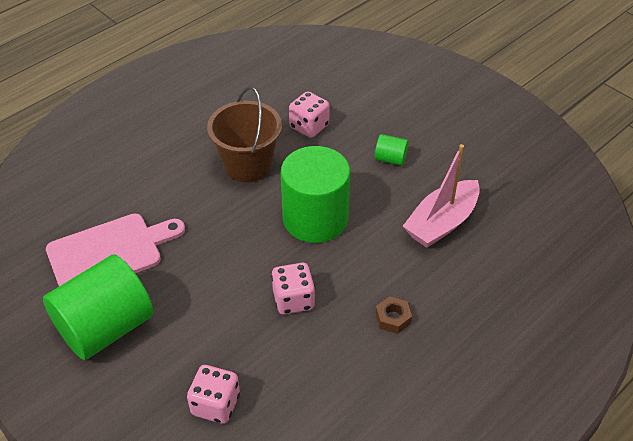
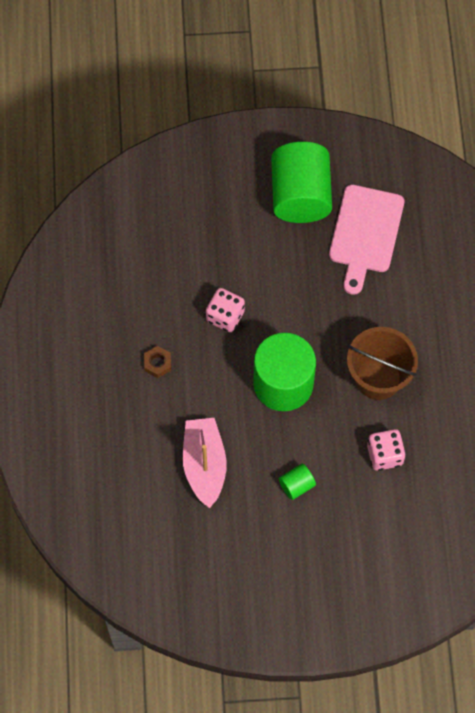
camera: 130 degrees right, 20 degrees up
pink dice [187,365,240,424] -> none

